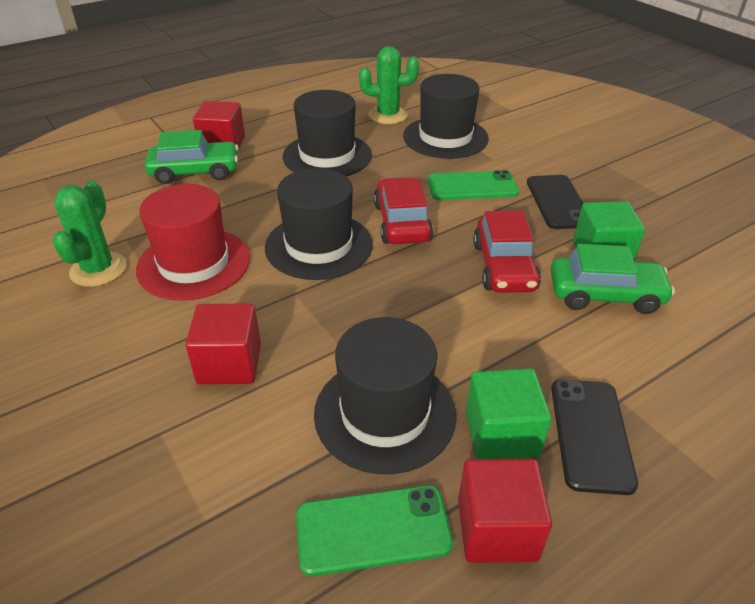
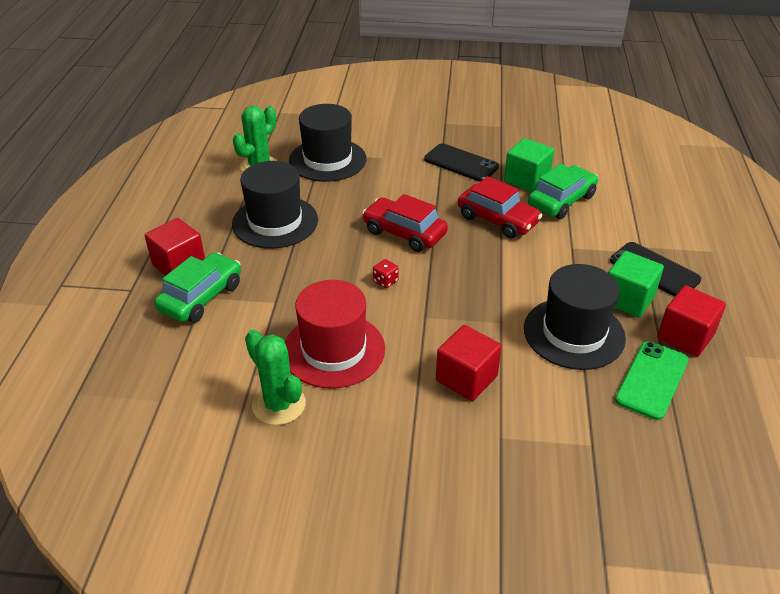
camera: 50 degrees left, 0 degrees up
black hat [265,168,373,280] -> red dice [373,259,399,288]
green phone [428,170,519,200] -> none

